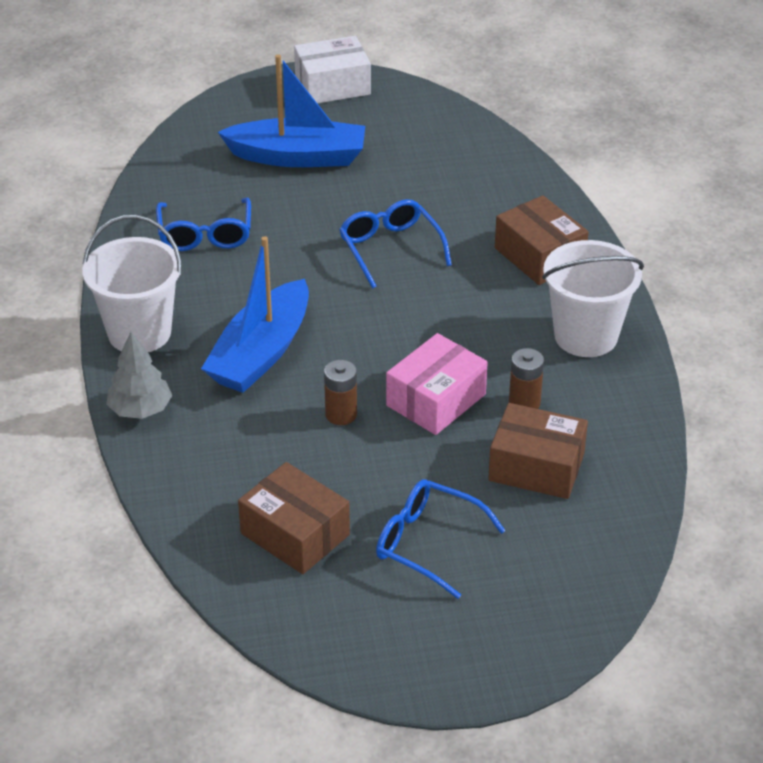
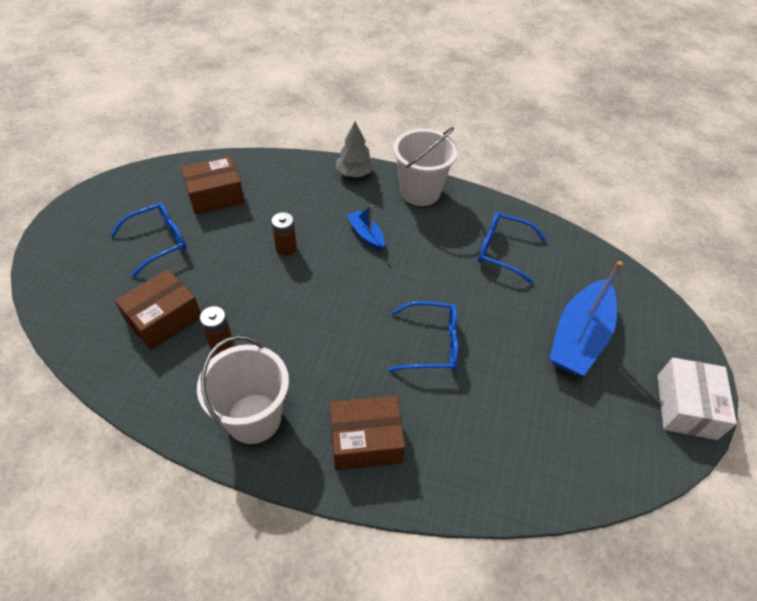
camera: 115 degrees right, 10 degrees up
blue boat [201,236,309,393] -> blue boat [347,205,385,250], size x0.49
pink box [386,333,488,435] -> none

